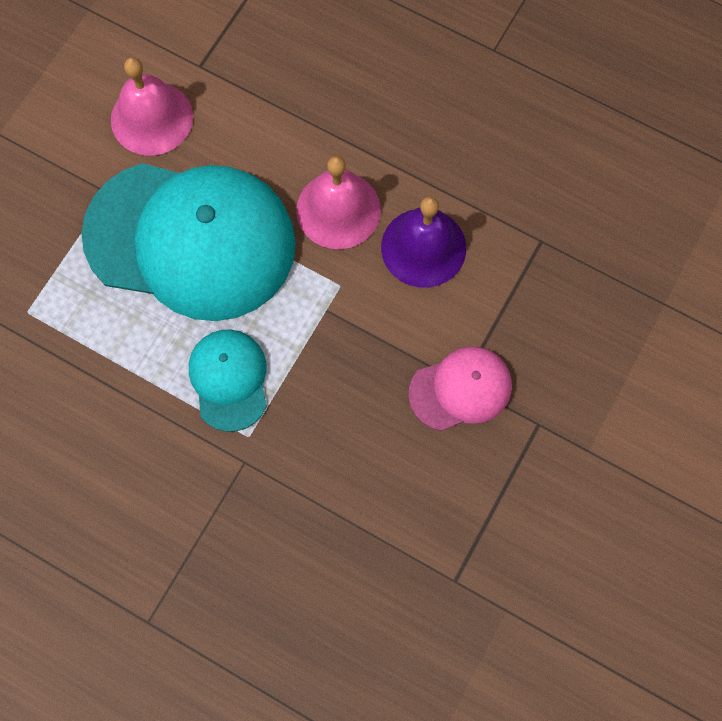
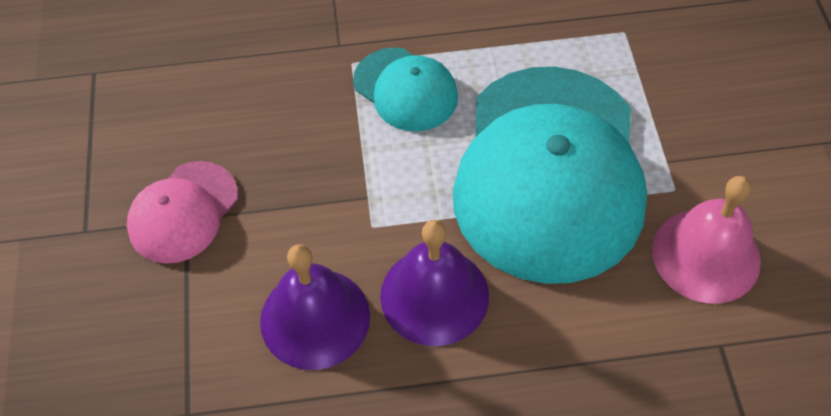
camera: 145 degrees right, 15 degrees down
turquoise cap [81,163,296,321] -> turquoise cap turned 60 degrees counterclockwise [453,67,647,284]
pink bell [296,156,381,249] -> purple bell [380,220,489,346]

